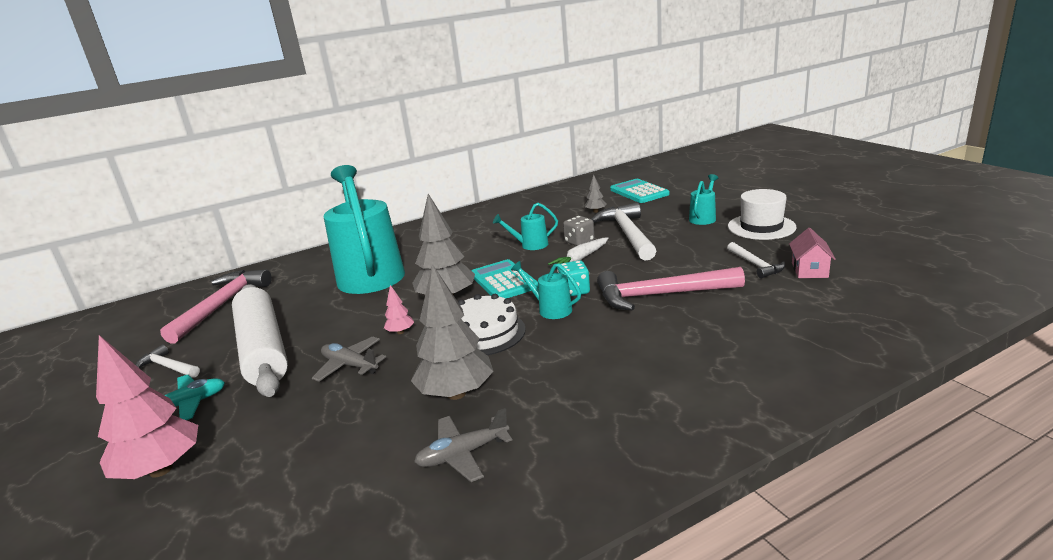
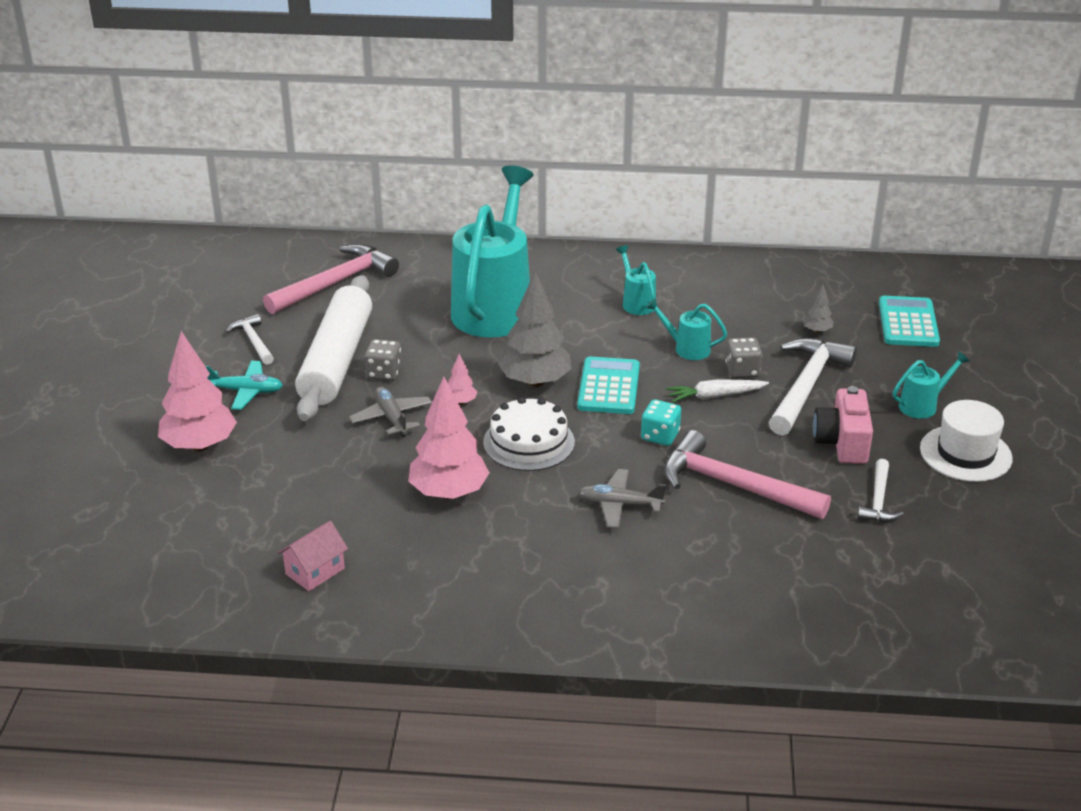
camera: 30 degrees right, 10 degrees up
grey tree [411,264,494,400] -> pink tree [408,377,490,499]
grey plane [414,408,512,482] -> grey plane moved to [578,469,666,528]
turquoise watering can [511,261,581,319] -> turquoise watering can moved to [616,245,656,315]
pink house [789,228,836,278] -> pink house moved to [277,521,348,591]
none -> grey dice [365,339,402,381]
none -> pink camera [813,386,873,464]

